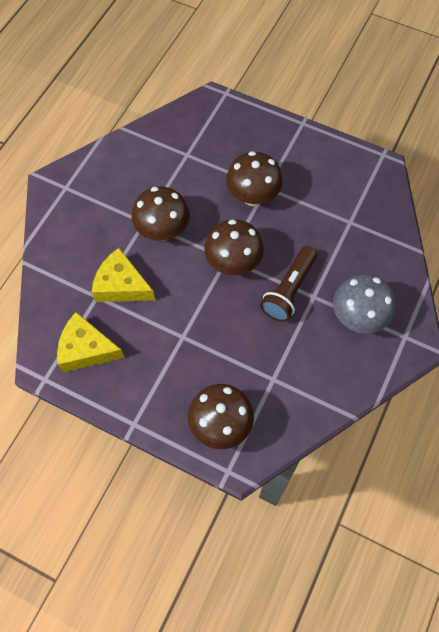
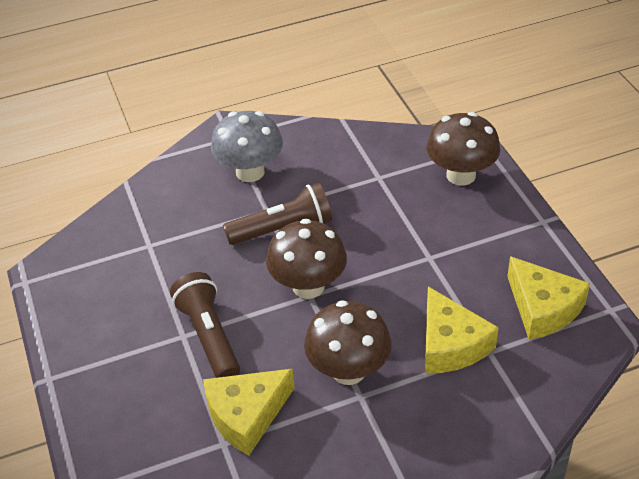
camera: 135 degrees left, 20 degrees down
brown mushroom [226,151,283,206] -> brown flashlight [170,272,240,378]
none -> yellow cheese [203,369,294,456]

